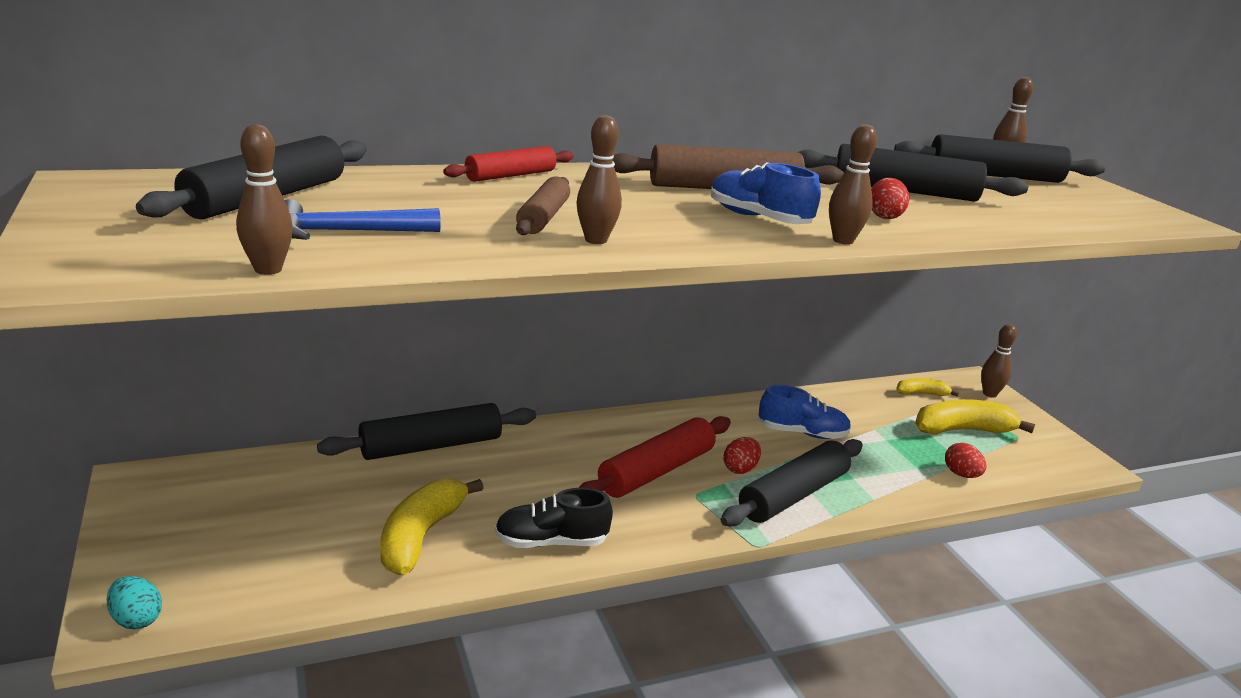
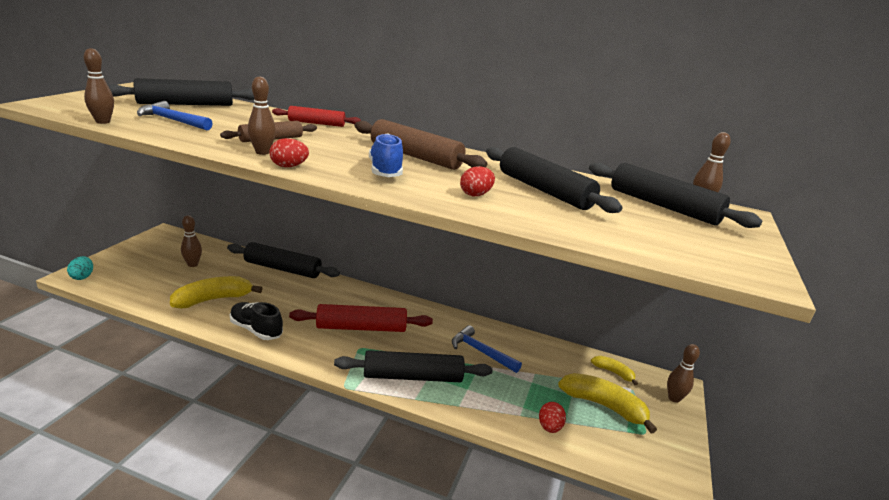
camera: 40 degrees right, 0 degrees up
red egg [723,437,761,474] -> red egg moved to [269,138,309,167]
blue shoe [759,385,851,439] -> blue hammer [452,325,522,373]
brown bowling pin [829,124,877,245] -> brown bowling pin moved to [181,215,202,267]

